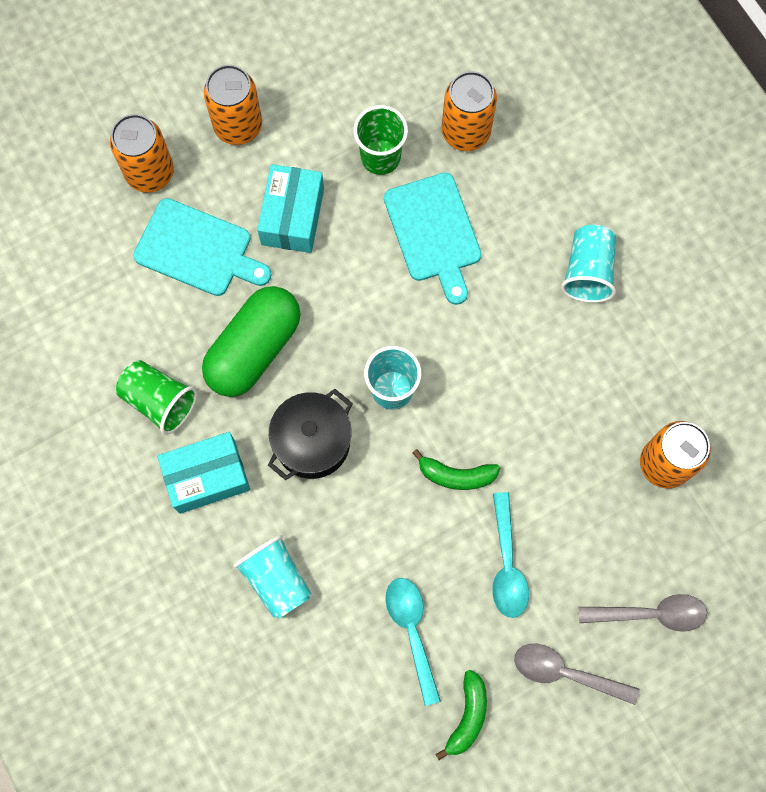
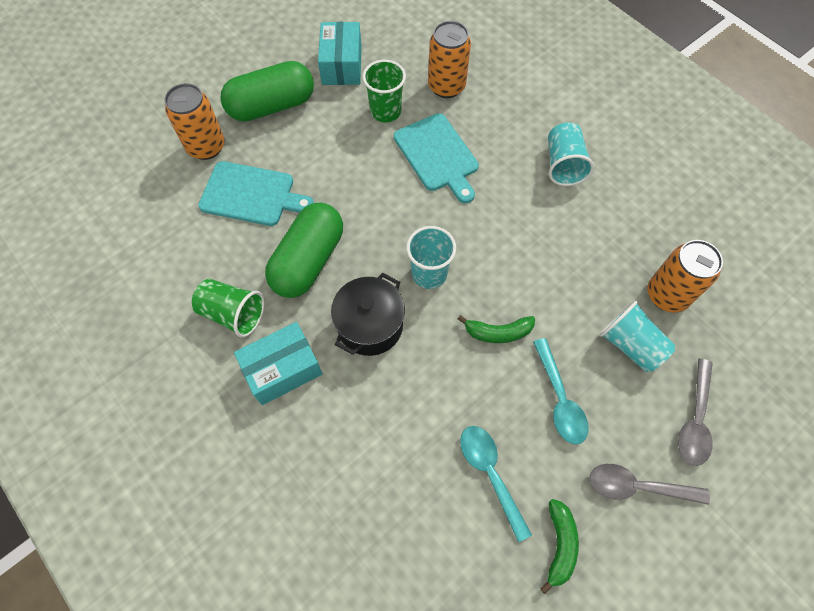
camera: 10 degrees left, 10 degrees down
orange can [204,65,262,145] -> green capsule [220,61,314,121]
turquoise cup [233,535,311,619] -> turquoise cup moved to [599,301,675,372]
turquoise box [257,164,324,253] -> turquoise box moved to [318,22,362,85]
grey spoon [579,594,707,632] -> grey spoon turned 120 degrees clockwise [678,358,713,466]

